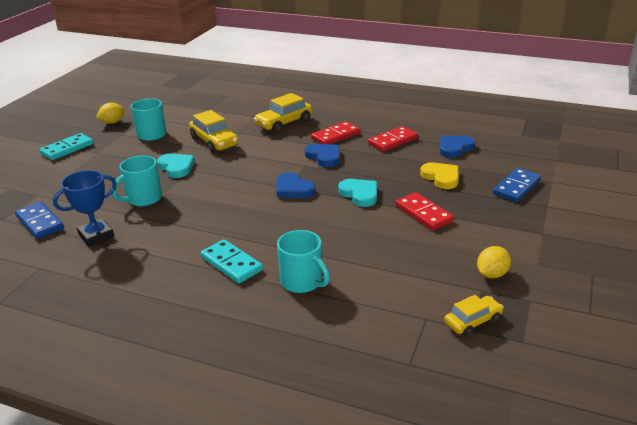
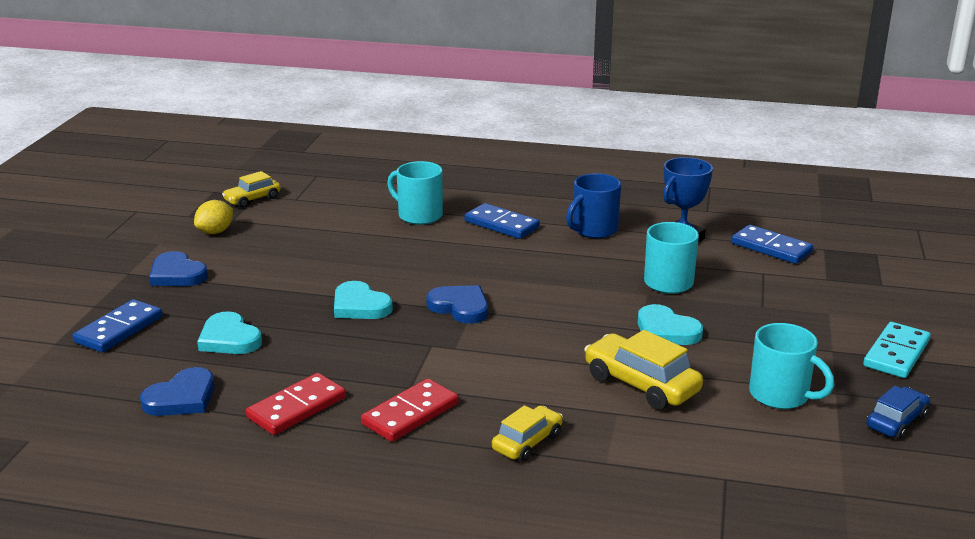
camera: 170 degrees right, 5 degrees down
yellow lemon [96,103,125,124] -> blue car [866,386,930,440]
turquoise domino [201,239,263,283] -> blue domino [465,203,540,239]
yellow car [254,93,312,133] -> yellow car [492,405,563,462], size x0.63
blue heart [305,144,340,167] -> blue heart moved to [149,251,208,286]
red domino [395,192,454,230] -> none
yellow heart [420,162,459,189] -> turquoise heart [197,311,262,354]
none -> blue mug [566,173,621,238]

